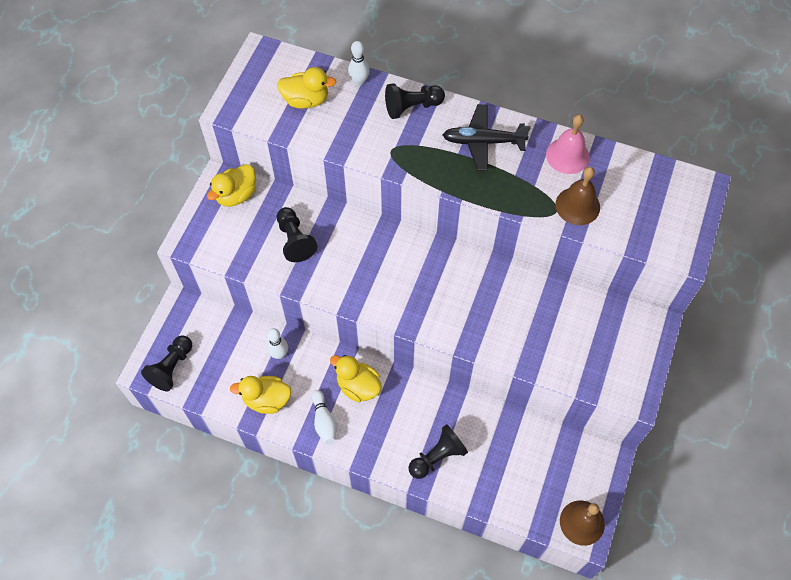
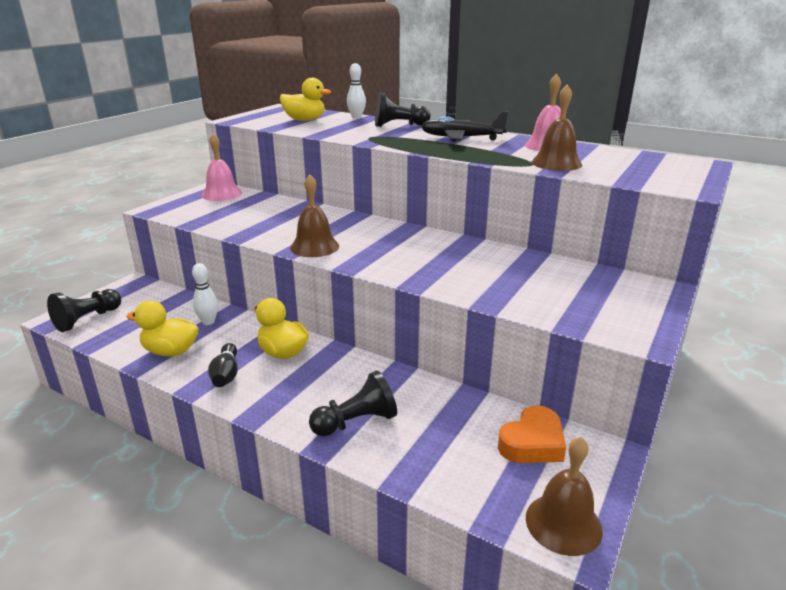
camera: 10 degrees right, 35 degrees down
yellow duck [207,164,256,207] -> pink bell [202,134,242,201]
black pawn [277,207,317,262] -> none
white bowling pin [311,390,337,444] -> black bowling pin [208,343,238,387]
none -> brown bell [290,174,339,257]
none -> orange heart [498,405,566,463]

